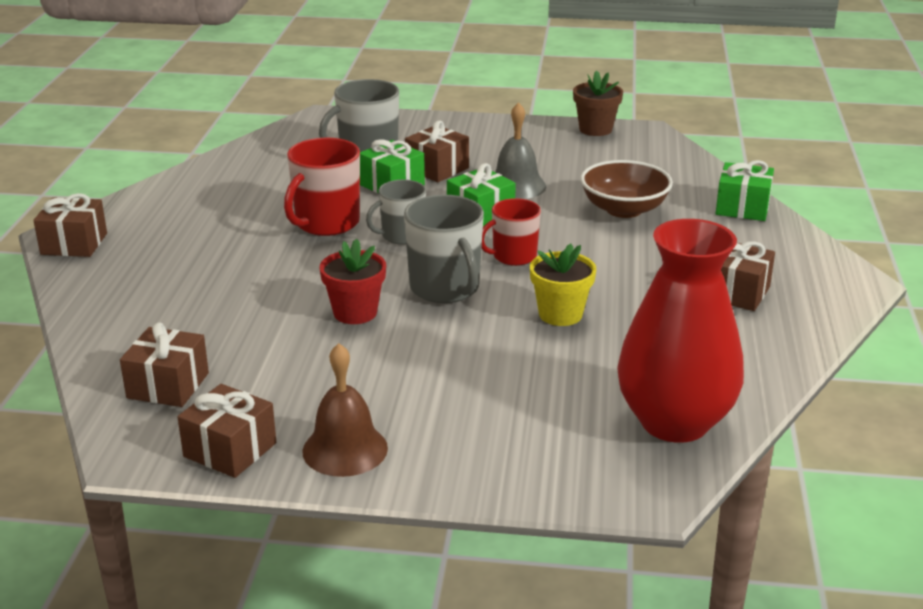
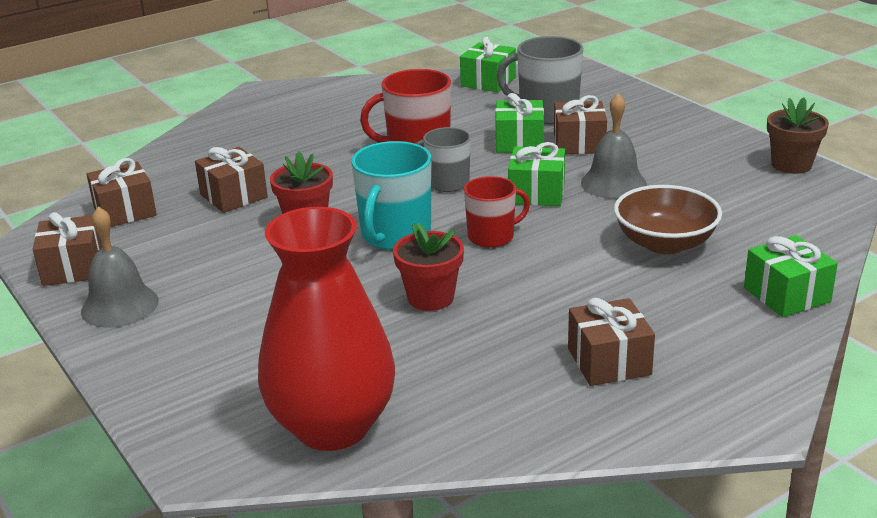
camera: 50 degrees right, 0 degrees up
brown gift [33,193,107,257] -> brown gift moved to [195,147,268,213]
brown bell [302,343,388,477] -> grey bell [81,206,159,328]
grey mug [404,195,484,303] -> turquoise mug [351,141,432,250]
red mug [482,198,541,266] -> red mug turned 135 degrees clockwise [464,176,530,248]
yellow flower pot [530,244,596,326] -> red flower pot [393,223,464,311]
none -> green gift [460,37,516,92]

